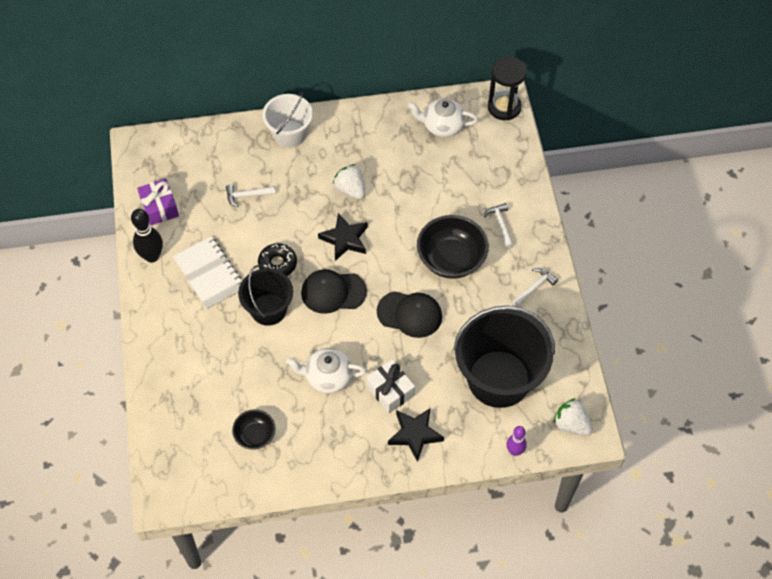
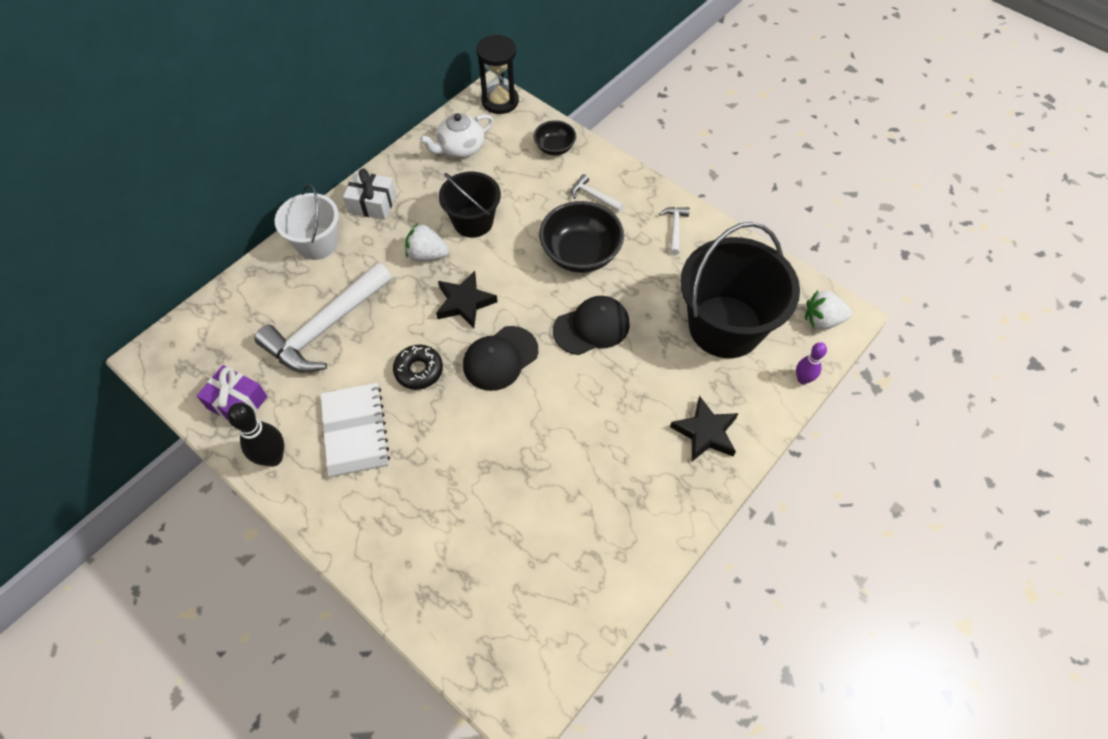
camera: 40 degrees left, 0 degrees up
white notebook [173,236,242,309] -> white notebook turned 60 degrees clockwise [321,383,390,477]
white hammer [226,184,275,207] -> white hammer [254,262,392,373], size x2.31
black bowl [232,409,275,450] -> black bowl moved to [534,120,576,155]
black bucket [238,265,293,326] -> black bucket moved to [439,172,501,238]
white teapot [286,348,367,394] -> none
white gift [366,360,415,413] -> white gift moved to [343,168,396,220]

